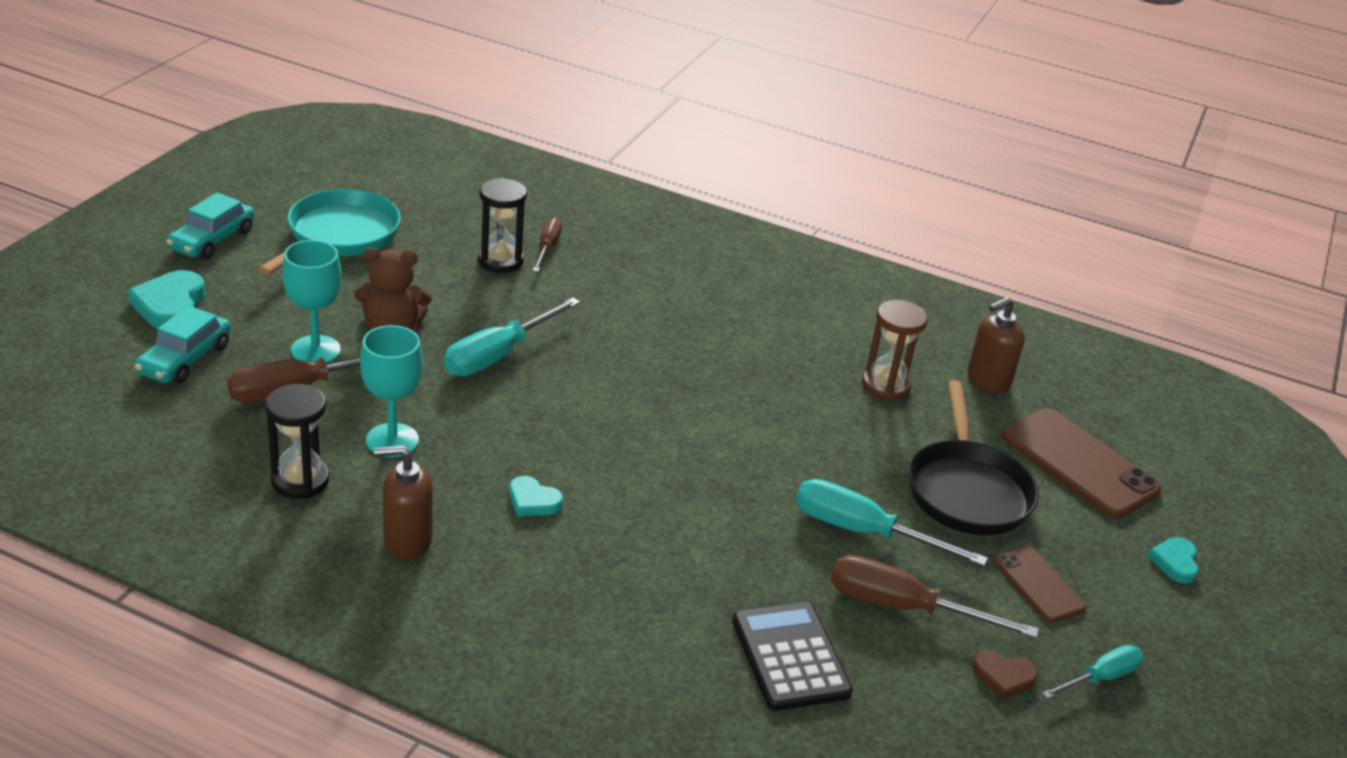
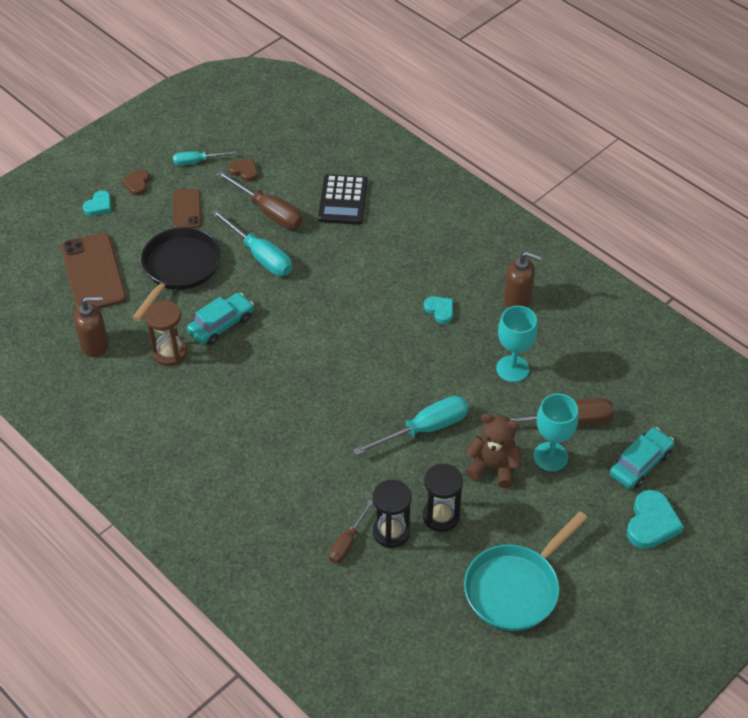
camera: 155 degrees left, 15 degrees up
turquoise car [166,192,255,259] -> turquoise car moved to [187,293,254,345]
black hourglass [265,384,329,499] -> black hourglass moved to [423,463,463,532]
none -> brown heart [121,169,149,196]

